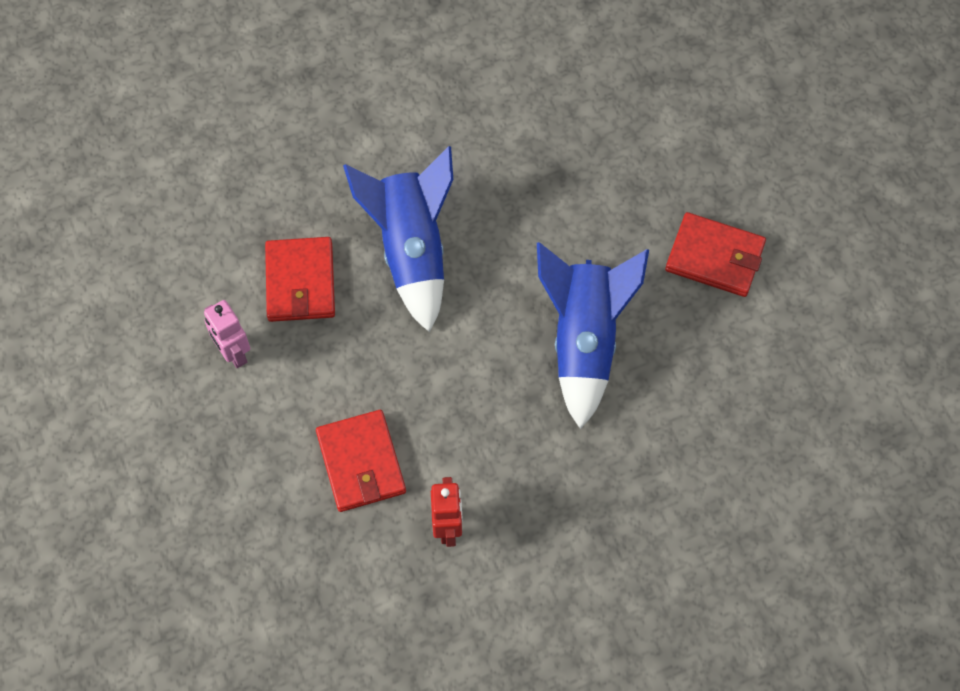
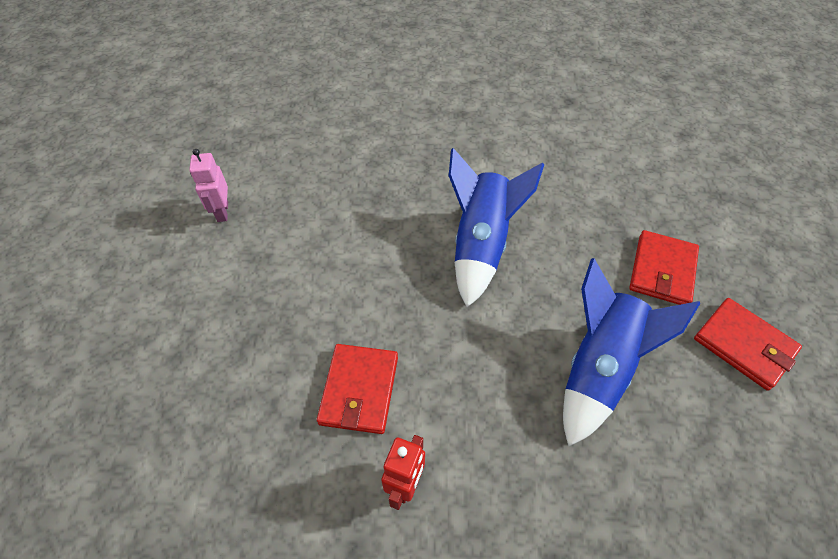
camera: 25 degrees right, 10 degrees down
pink robot [204,300,250,368] -> pink robot moved to [189,149,228,222]
red wallet [265,237,335,322] -> red wallet moved to [629,230,699,305]

